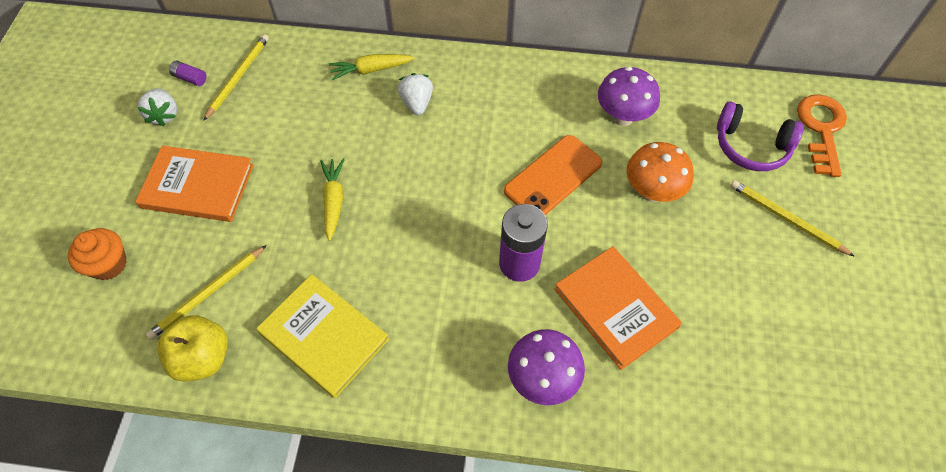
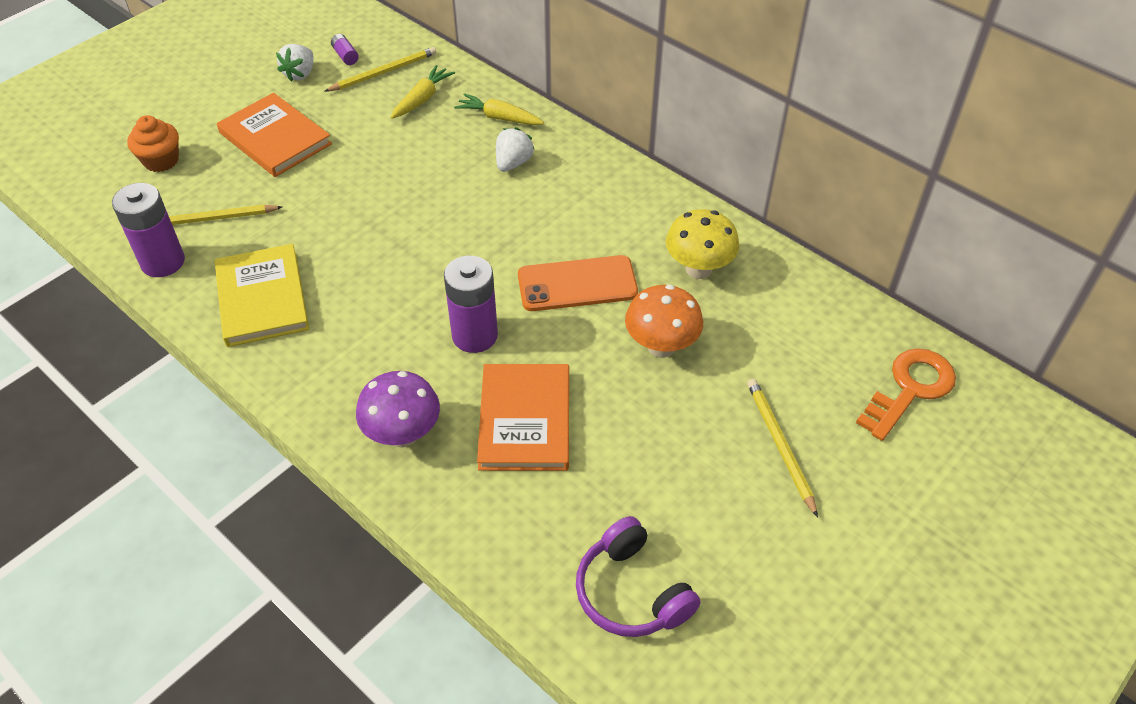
camera: 35 degrees right, 10 degrees down
yellow apple [157,315,228,382] -> purple battery [112,183,185,277]
yellow carrot [320,158,345,241] -> yellow carrot moved to [391,65,455,119]
purple mushroom [598,67,660,126] -> yellow mushroom [666,209,740,279]
purple headphones [717,101,804,171] -> purple headphones moved to [576,516,701,637]

